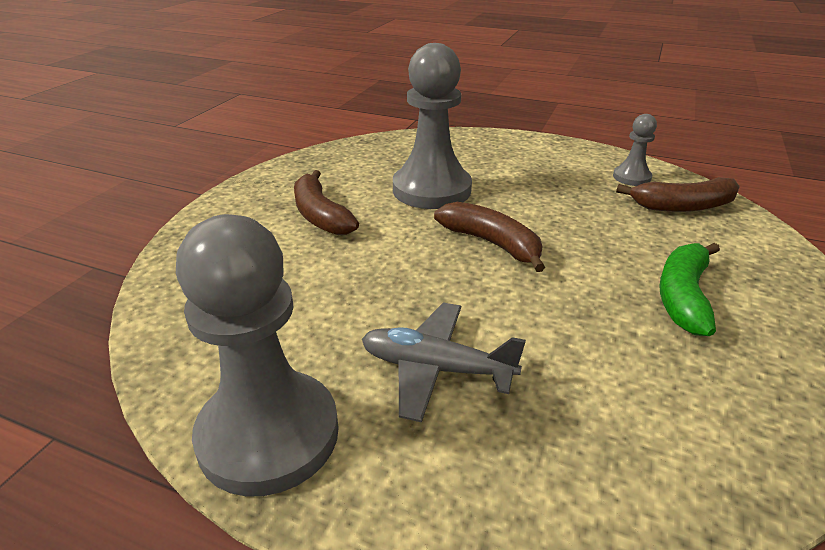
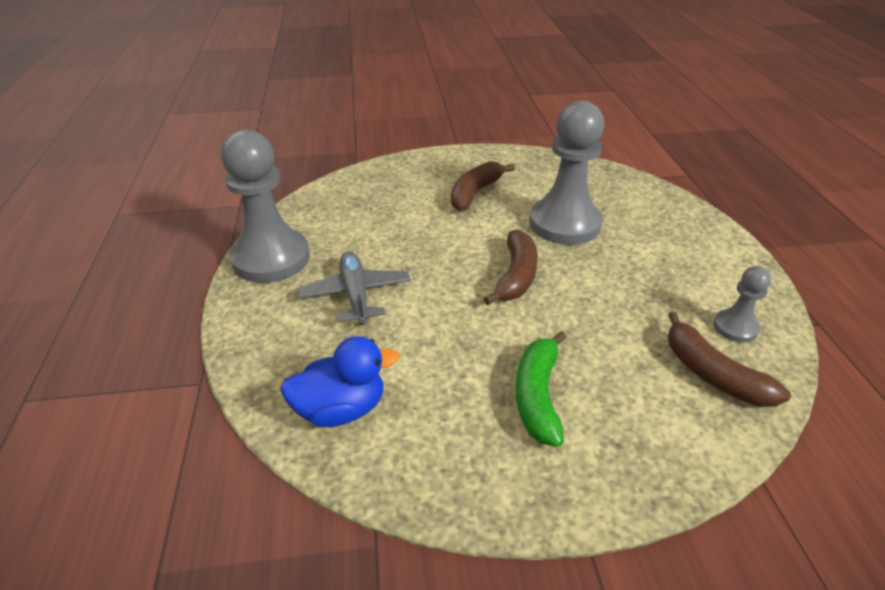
camera: 60 degrees right, 5 degrees up
green banana [659,243,720,336] -> green banana turned 75 degrees counterclockwise [515,331,567,447]
none -> blue duck [280,336,399,427]

